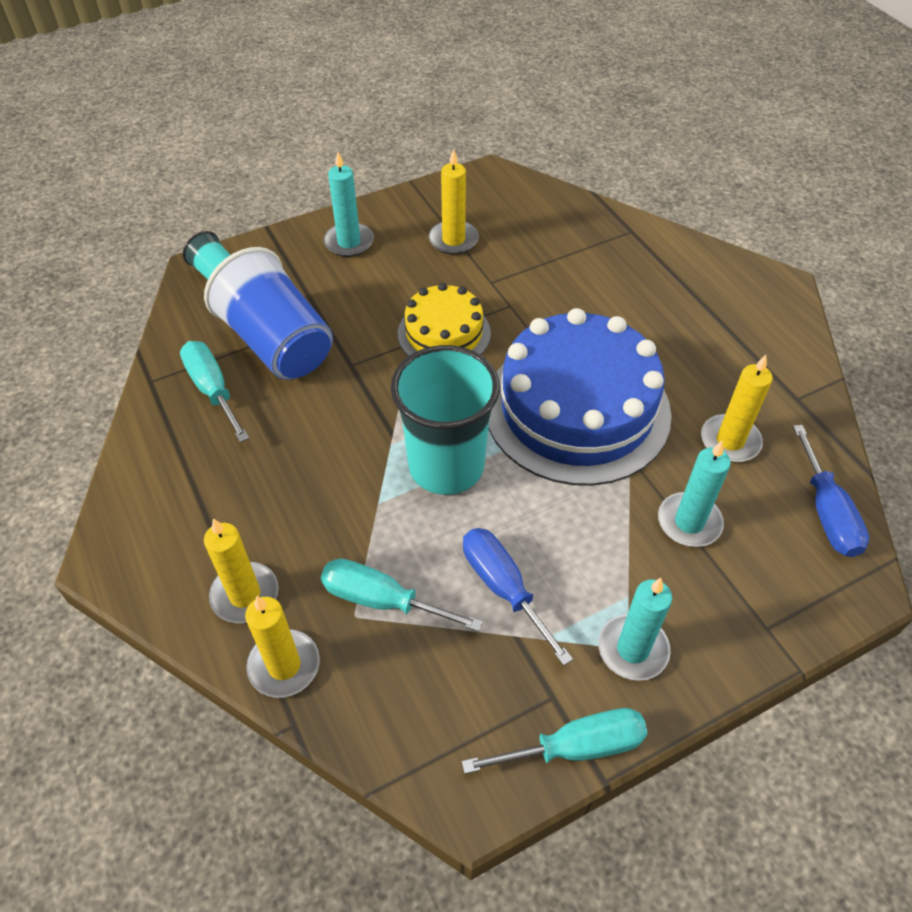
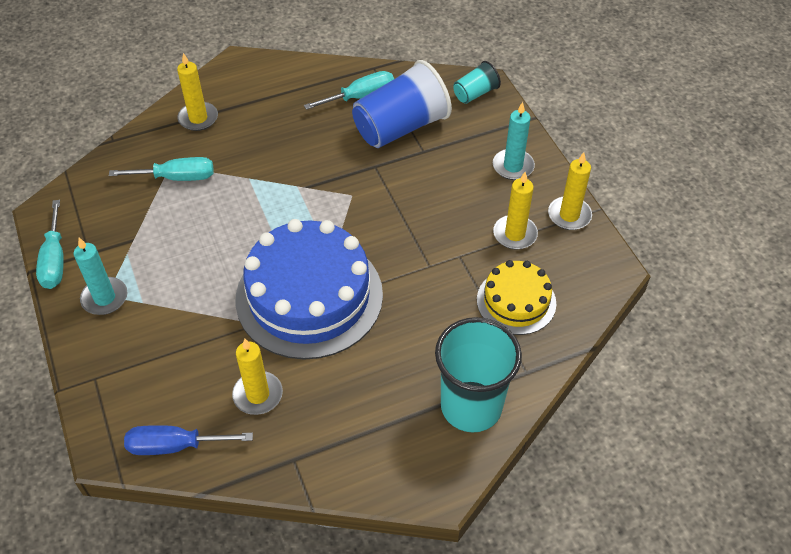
camera: 95 degrees right, 0 degrees up
yellow candle [245,596,320,698] -> yellow candle moved to [548,152,592,230]
turquoise screwdriver [321,559,483,632] -> turquoise screwdriver turned 60 degrees clockwise [109,157,214,181]
turquoise cup [391,345,500,495] -> turquoise cup moved to [435,317,522,433]
yellow cake [398,283,491,356] -> yellow cake moved to [477,260,556,335]
blue screwdriver [463,528,573,666] -> none
turquoise candle [658,441,731,547] -> none

